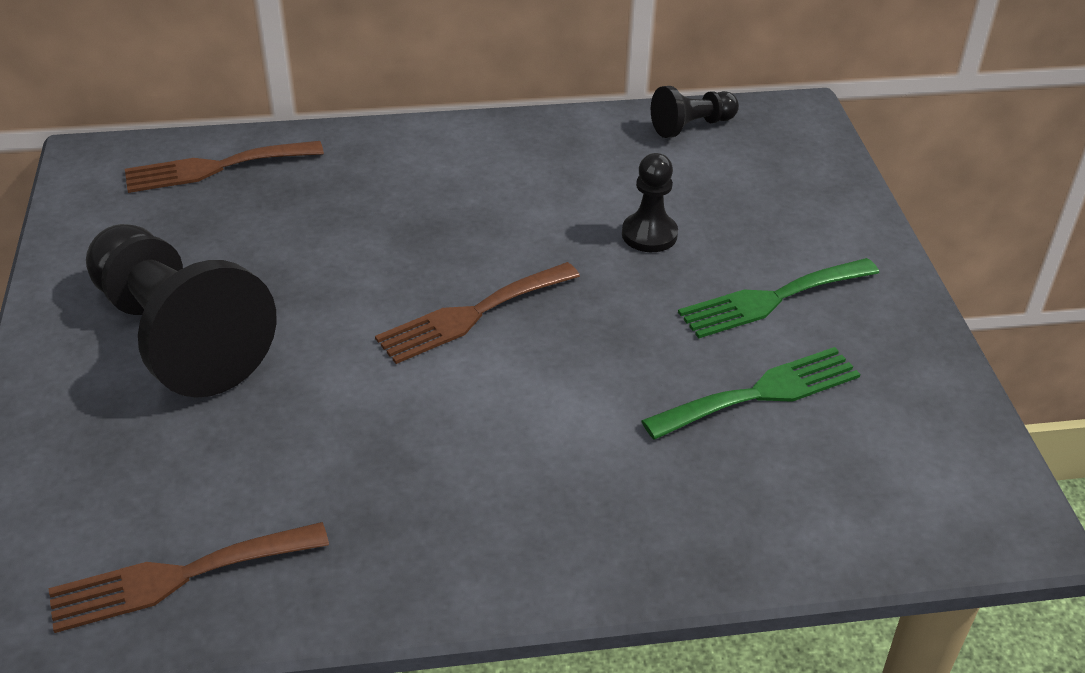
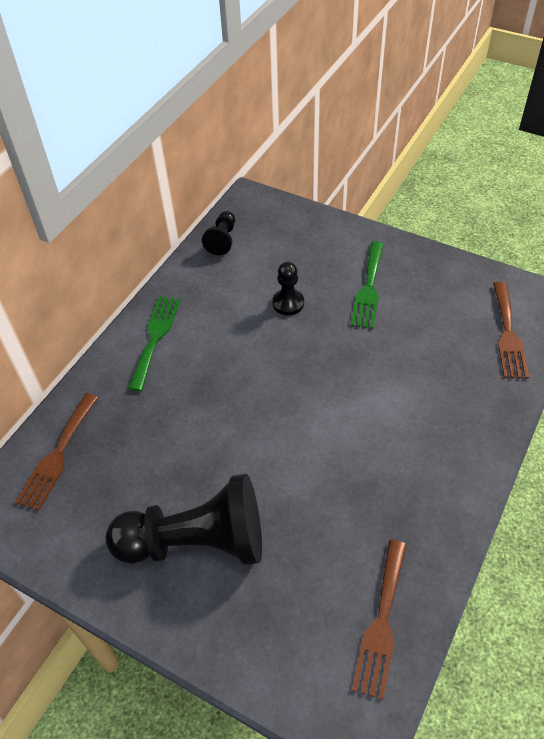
camera: 50 degrees left, 10 degrees up
brown fork [375,262,580,364] -> brown fork moved to [493,282,529,378]
green fork [641,347,861,440] -> green fork moved to [128,296,181,391]

